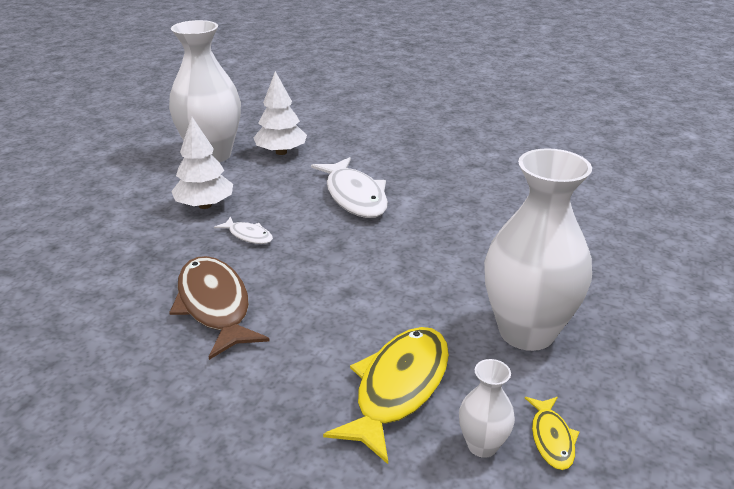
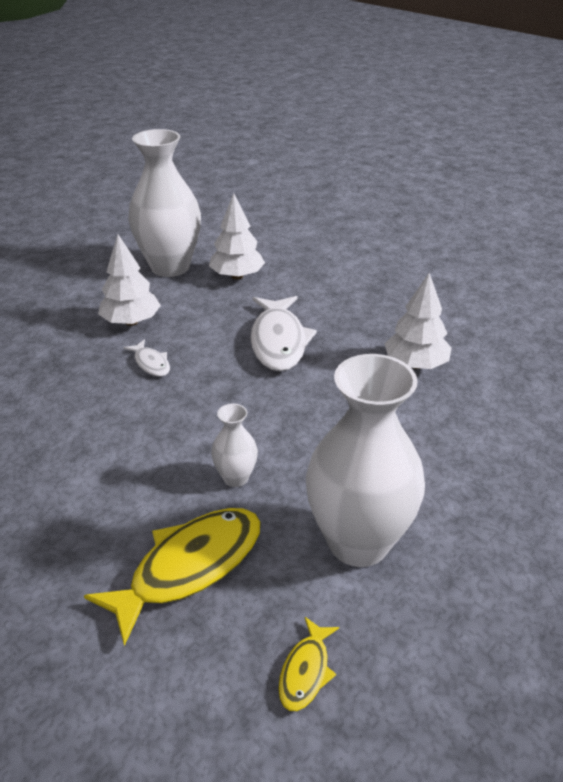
camera: 20 degrees right, 5 degrees up
brown fish [169,256,270,360] -> none
white vase [459,359,515,458] -> white vase moved to [211,404,258,487]
none -> white tree [384,273,452,369]

